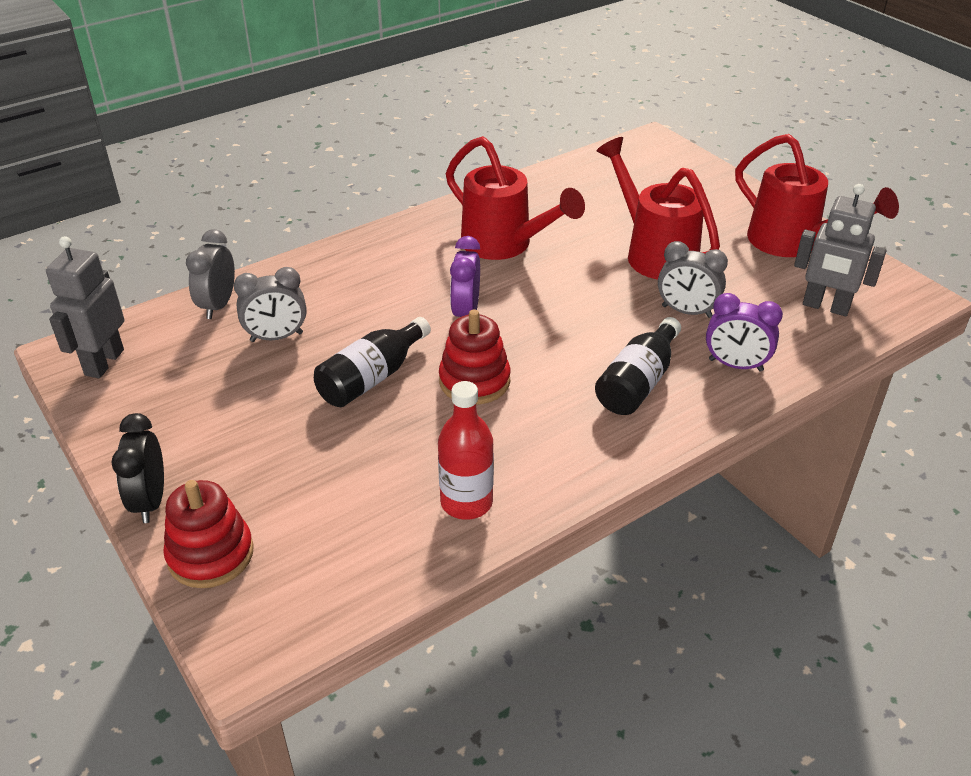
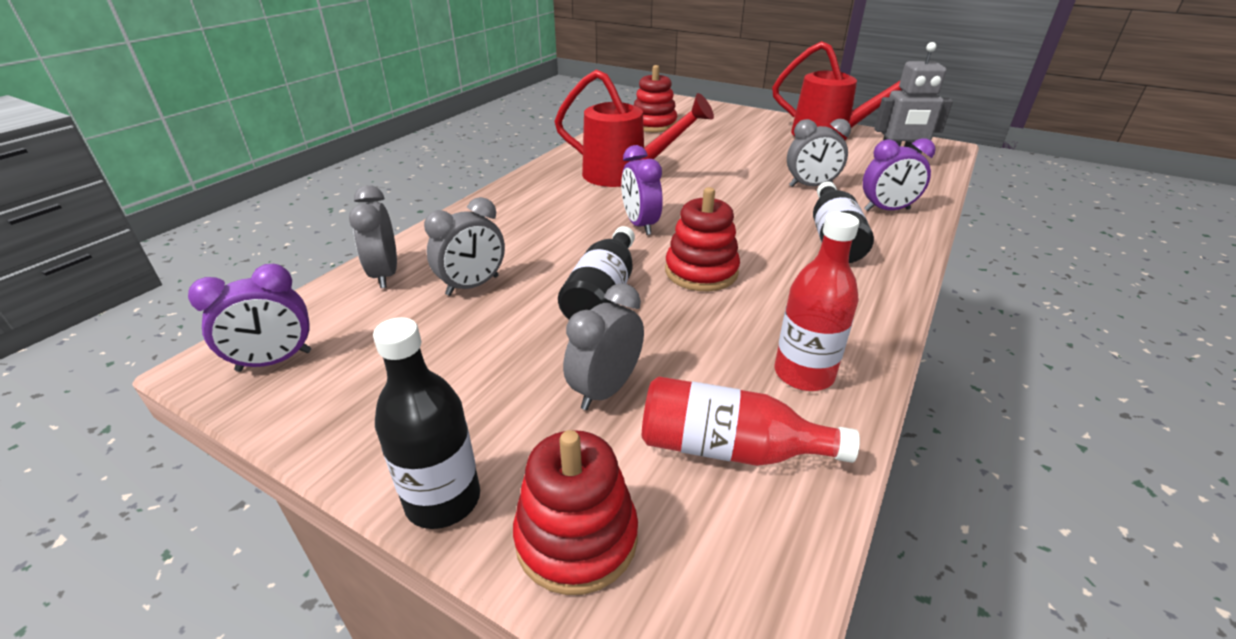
camera: 25 degrees left, 5 degrees down
grey robot [46,236,124,378] -> purple clock [188,264,311,372]
black clock [111,413,164,523] -> black bottle [373,317,480,529]
red watering can [597,137,720,279] -> none
none -> grey clock [563,283,644,410]
none -> red stacking toy [634,65,677,132]
none -> red bottle [642,376,860,466]

